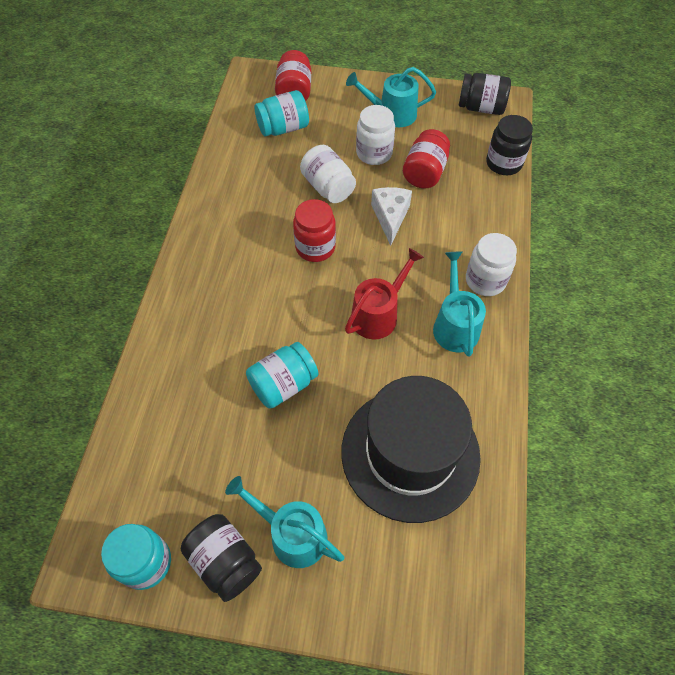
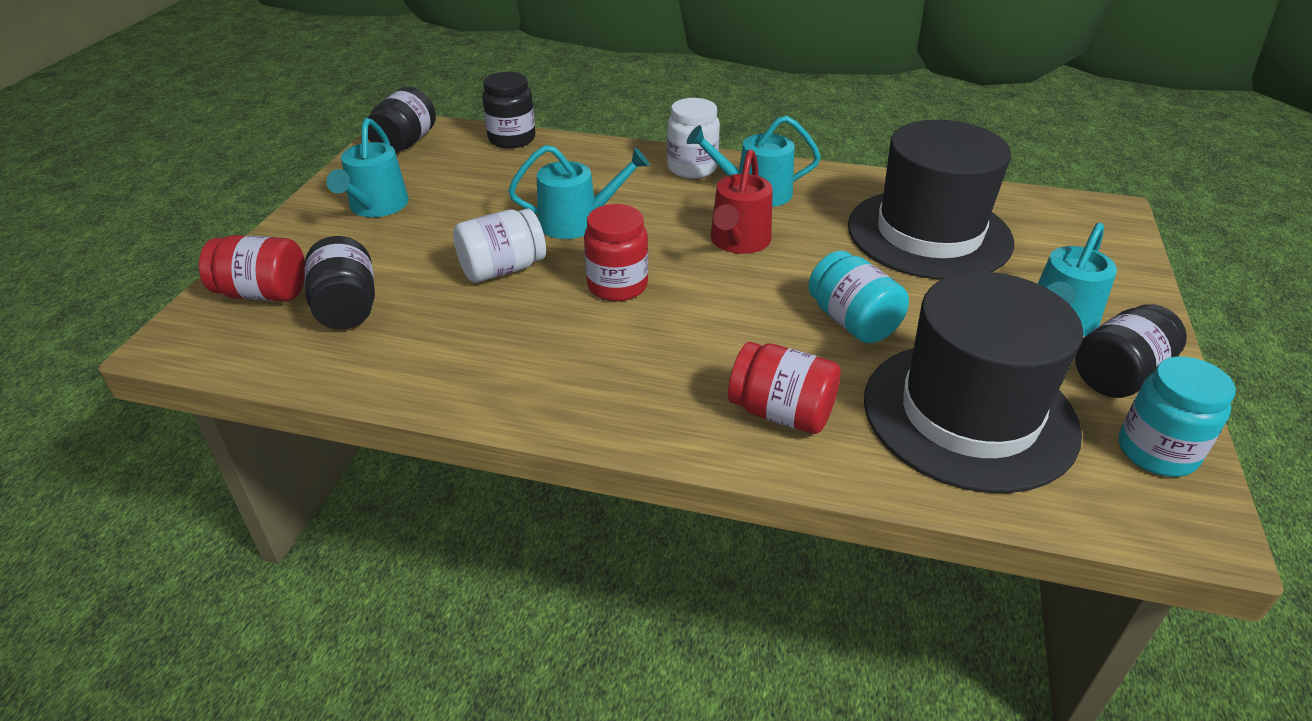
camera: 85 degrees left, 20 degrees down
turquoise jar [255,90,309,136] -> black jar [305,236,375,329]
red watering can [345,248,424,339] -> red watering can turned 120 degrees counterclockwise [711,149,773,254]
white jar [356,105,395,165] -> none
white cheese [371,187,412,246] -> turquoise watering can [508,145,650,239]
red jar [403,129,450,188] -> red jar moved to [728,342,841,434]
none -> black hat [864,272,1083,493]

